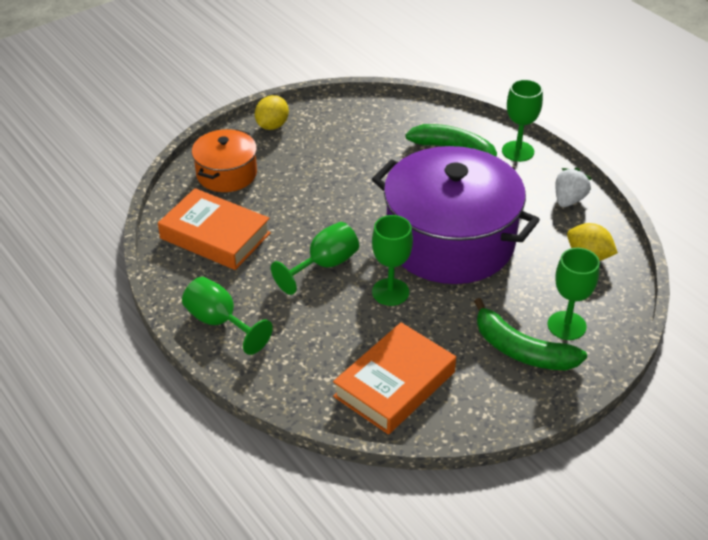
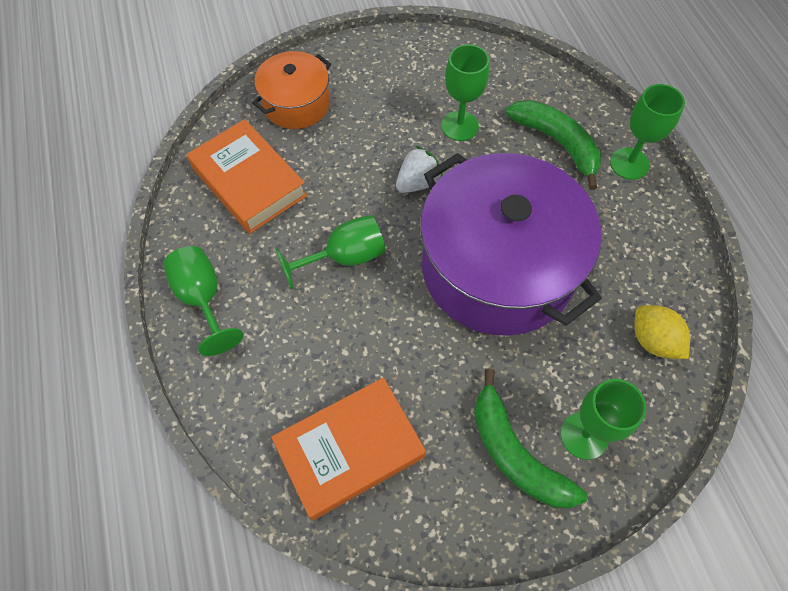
camera: 20 degrees right, 20 degrees up
yellow lemon [255,95,289,130] -> none
green goblet [372,215,413,306] -> green goblet moved to [441,44,489,141]
white strawberry [556,168,592,207] -> white strawberry moved to [396,145,443,193]

